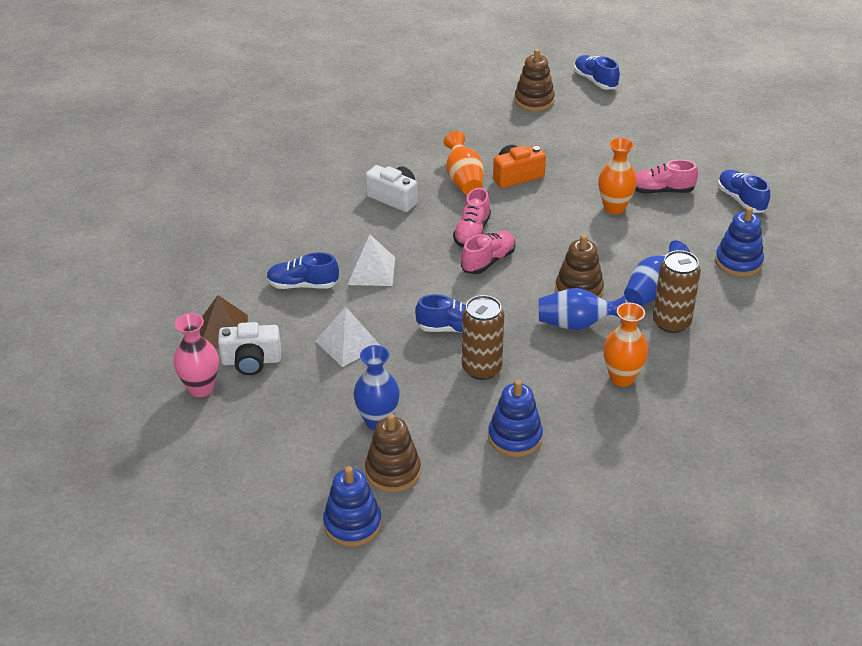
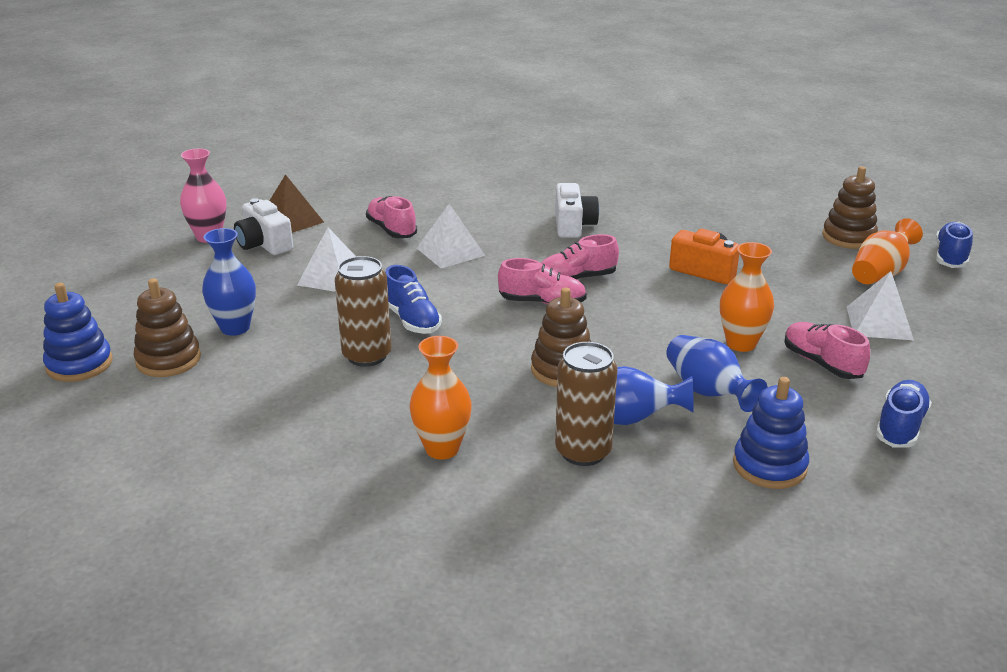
camera: 55 degrees right, 10 degrees down
blue shoe [267,252,339,289] -> pink shoe [366,196,417,238]
orange vase [444,131,483,195] -> orange vase moved to [852,218,923,284]
blue stacking toy [488,380,543,457] -> none
blue vase [539,288,625,330] -> blue vase moved to [666,335,768,412]
none -> white pyramid [847,271,914,340]

